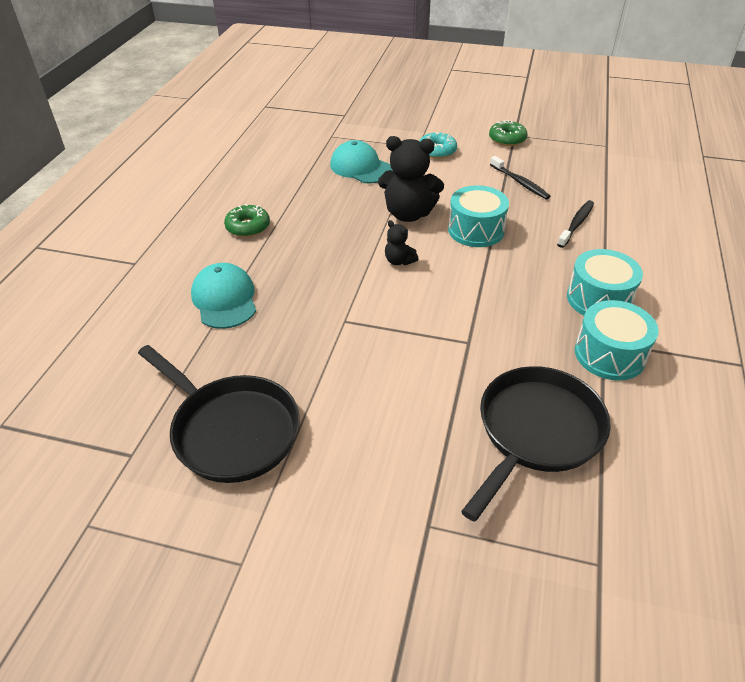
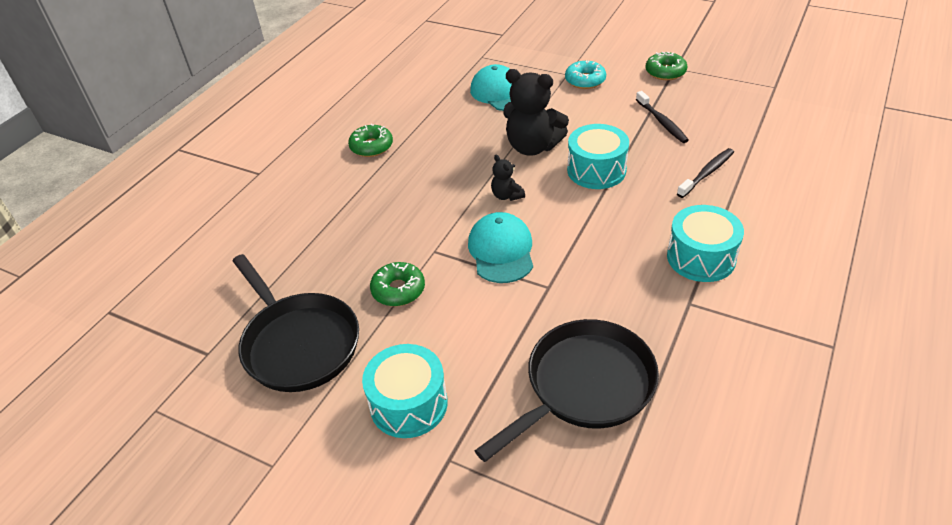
camera: 15 degrees right, 0 degrees up
turquoise cap [191,263,256,329] -> turquoise cap moved to [468,212,533,283]
turquoise drum [575,300,659,380] -> turquoise drum moved to [362,344,448,438]
none -> green donut [370,262,425,306]

